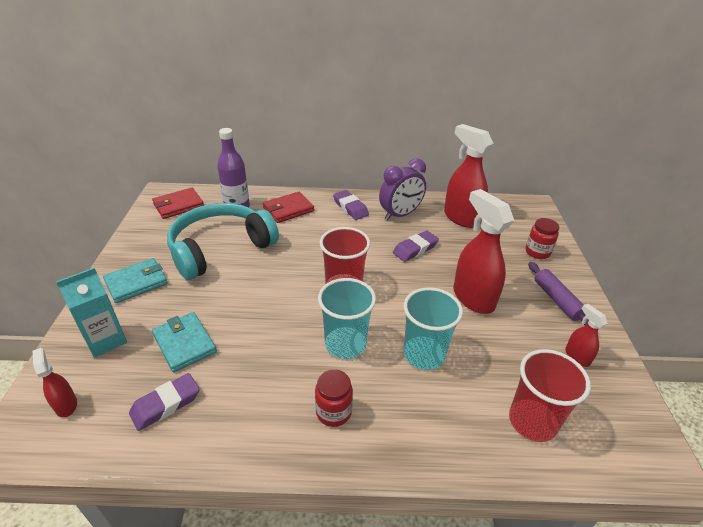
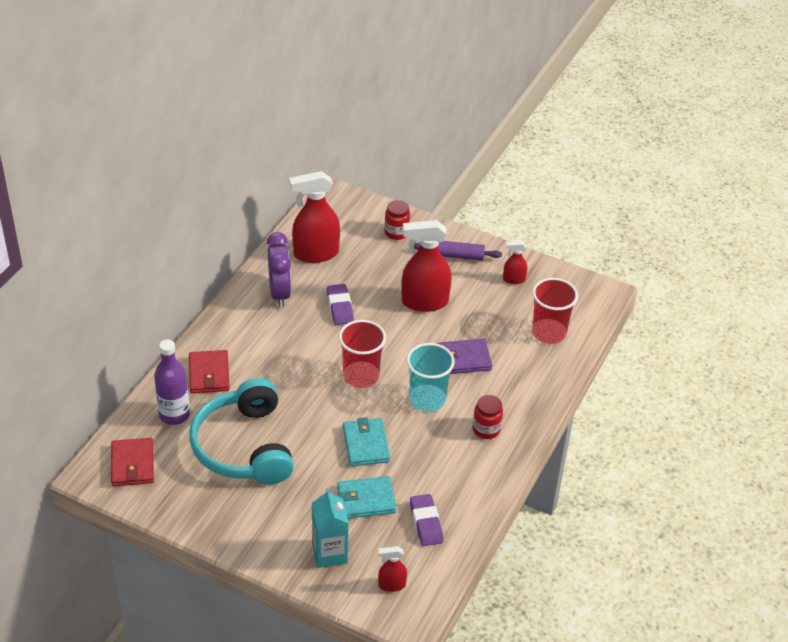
camera: 65 degrees left, 5 degrees up
turquoise wallet [103,258,168,303] -> turquoise wallet moved to [343,417,390,466]
purple eraser [333,190,369,220] -> none
turquoise cup [404,287,463,370] -> purple wallet [438,339,492,374]

